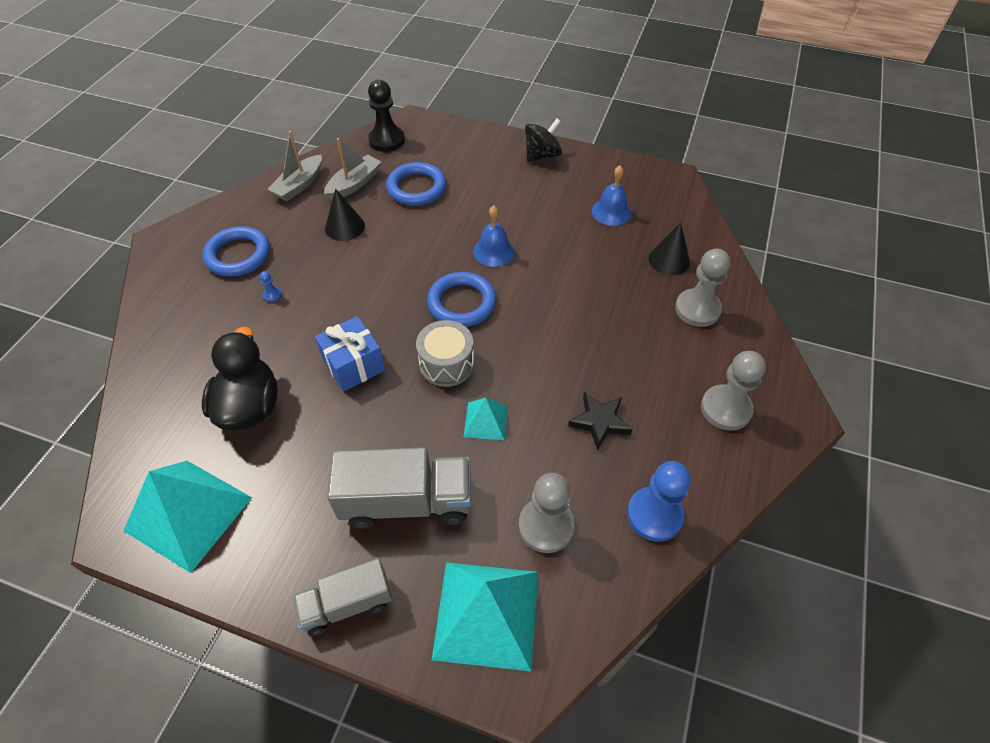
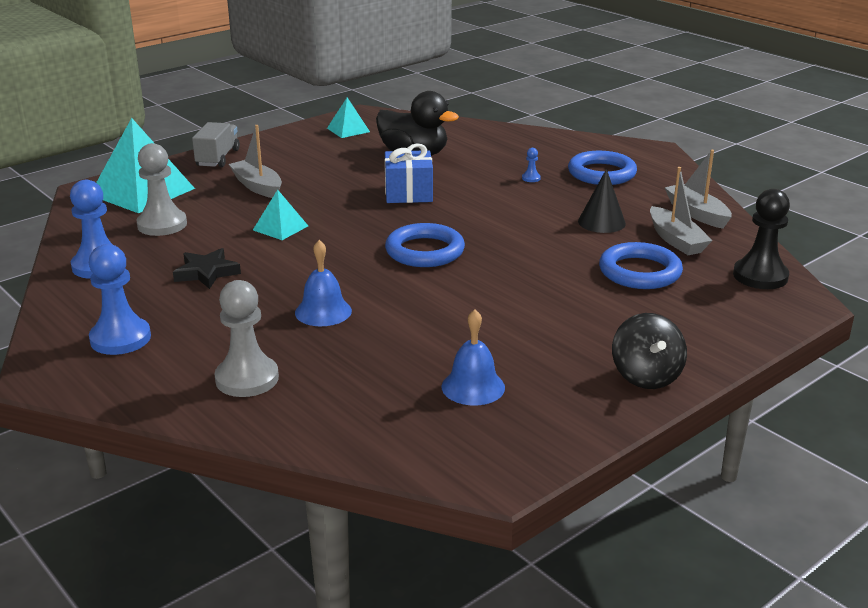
camera: 120 degrees right, 25 degrees down
turquoise pyramid [123,461,252,573] -> turquoise pyramid [327,98,370,138], size x0.50
grey truck [327,448,471,529] -> grey boat [229,125,282,198]
grey drum [416,320,474,387] -> none
blue bell [473,206,515,267] -> blue bell moved to [295,240,352,326]
black cone [649,222,690,275] -> none
grey pawn [701,351,766,431] -> blue pawn [89,244,151,355]

